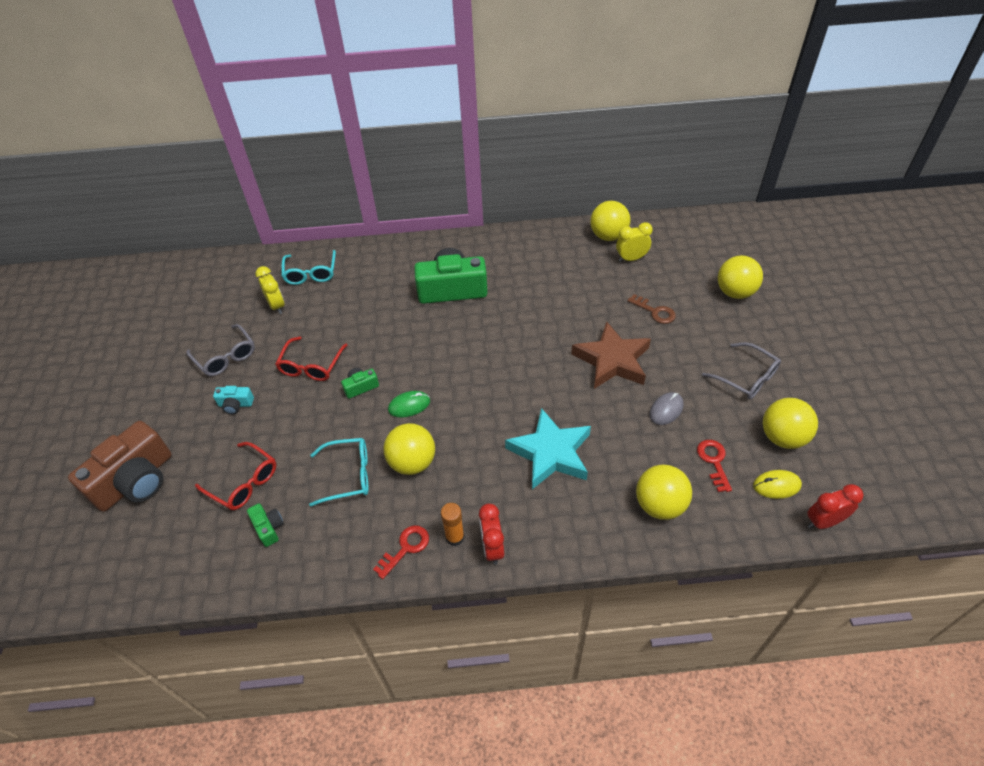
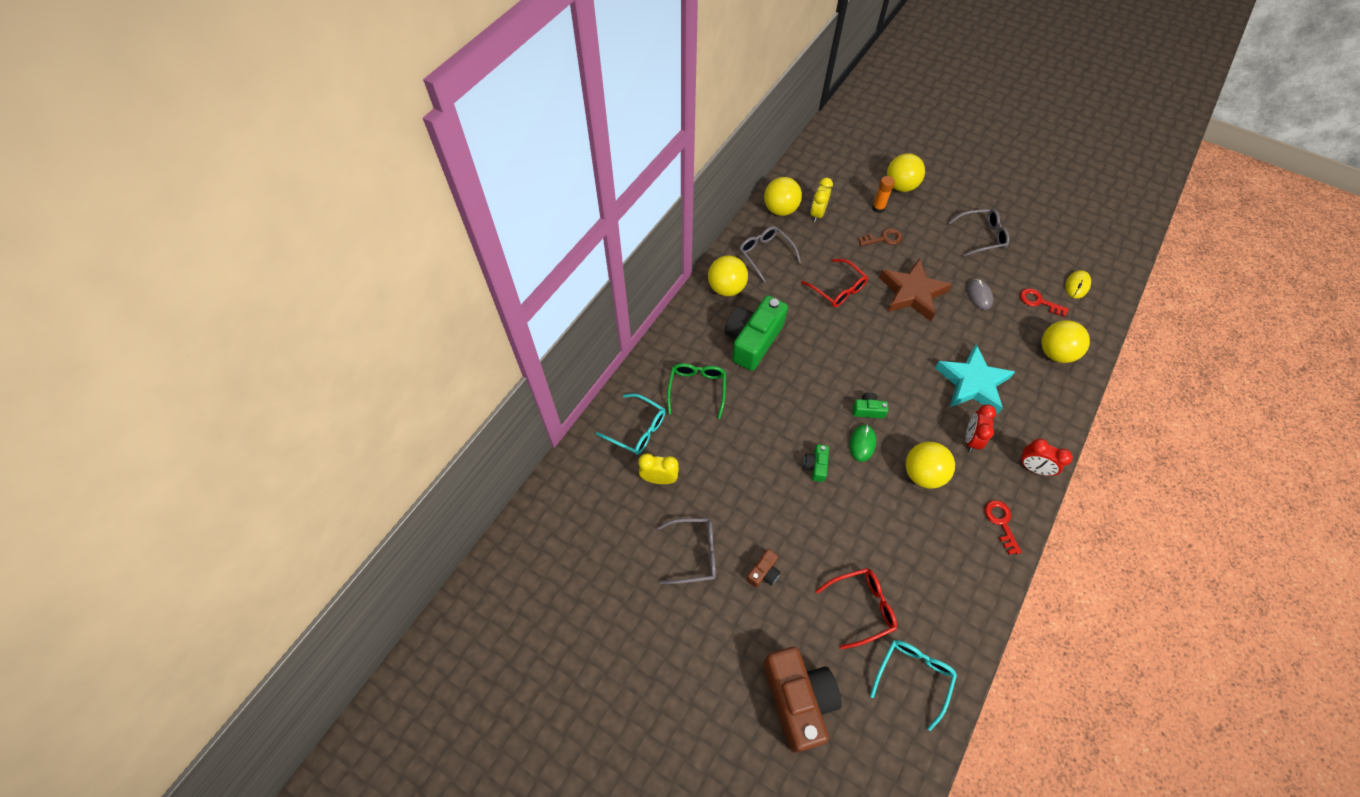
camera: 55 degrees left, 10 degrees up
turquoise camera [213,386,254,414] -> brown camera [746,549,781,588]
green camera [247,503,284,547] -> green camera moved to [852,393,889,419]
red glasses [275,337,347,381] -> red glasses moved to [801,259,868,307]
turquoise glasses [309,438,368,507] -> turquoise glasses moved to [870,640,957,731]
orange glue stick [441,503,464,546] -> orange glue stick moved to [872,176,895,213]
yellow ball [763,398,818,449] -> yellow ball moved to [708,256,748,296]
red clock [807,484,864,529] -> red clock moved to [965,405,996,452]
none -> green glasses [667,363,726,419]
none -> grey glasses [739,226,801,283]

